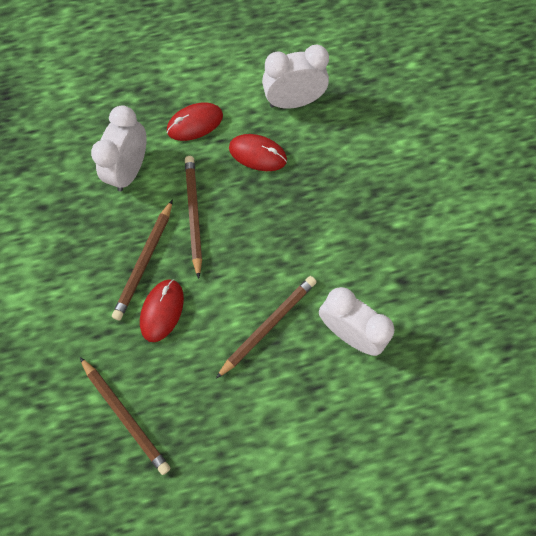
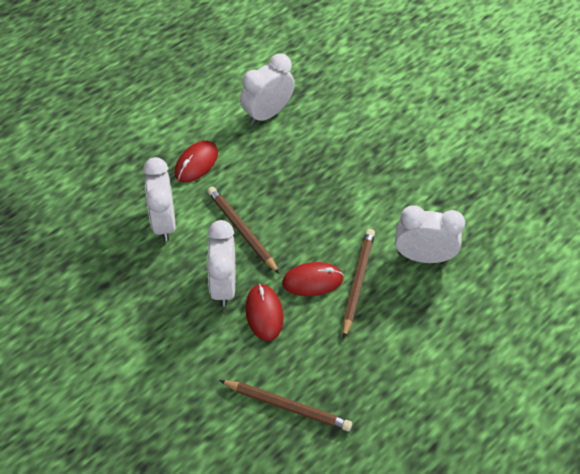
camera: 30 degrees left, 15 degrees down
brown pencil [112,199,173,320] -> white clock [206,220,235,307]
red mouse [229,134,287,171] -> red mouse moved to [282,262,344,296]

